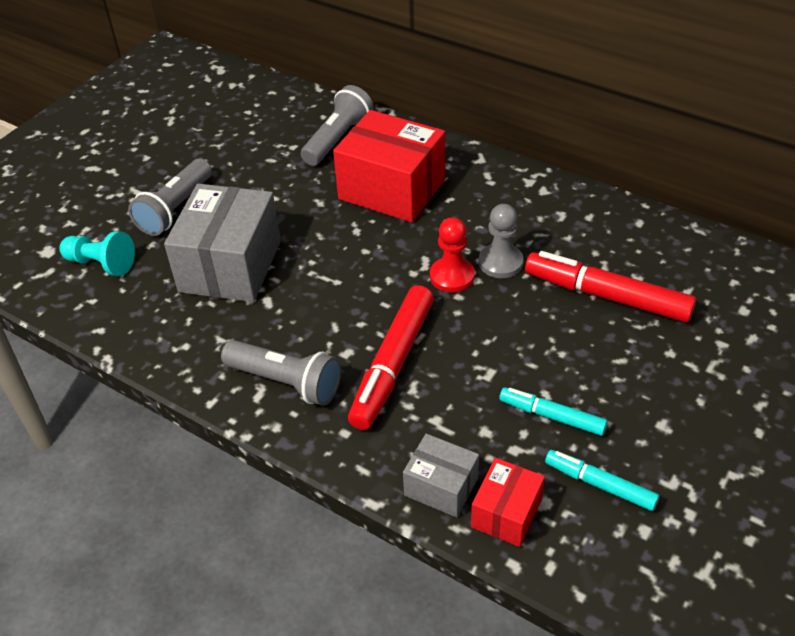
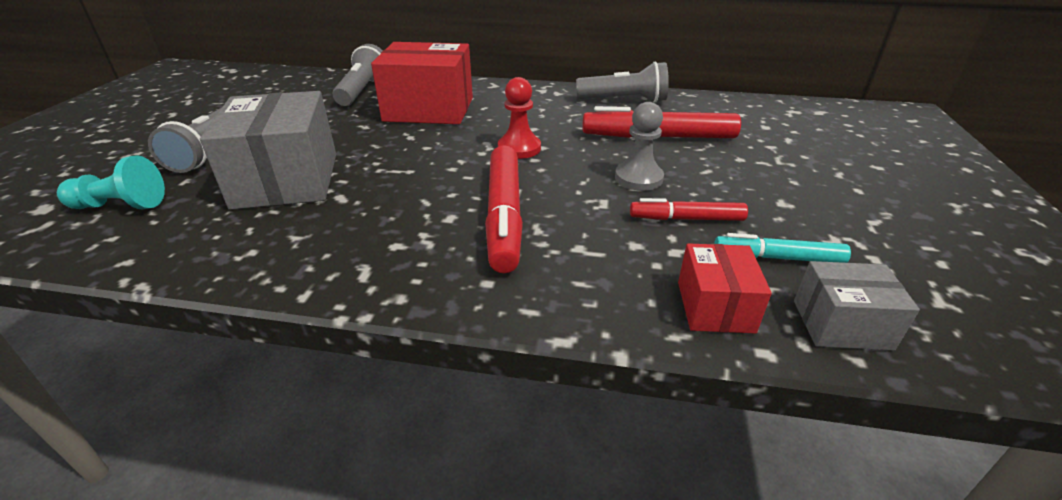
camera: 25 degrees left, 10 degrees down
grey flashlight [221,340,341,406] -> grey flashlight moved to [576,61,669,103]
grey box [403,434,479,518] -> grey box moved to [794,261,920,351]
grey pawn [479,204,523,278] -> grey pawn moved to [615,102,664,191]
turquoise marker [499,387,607,436] -> red marker [630,198,748,221]

